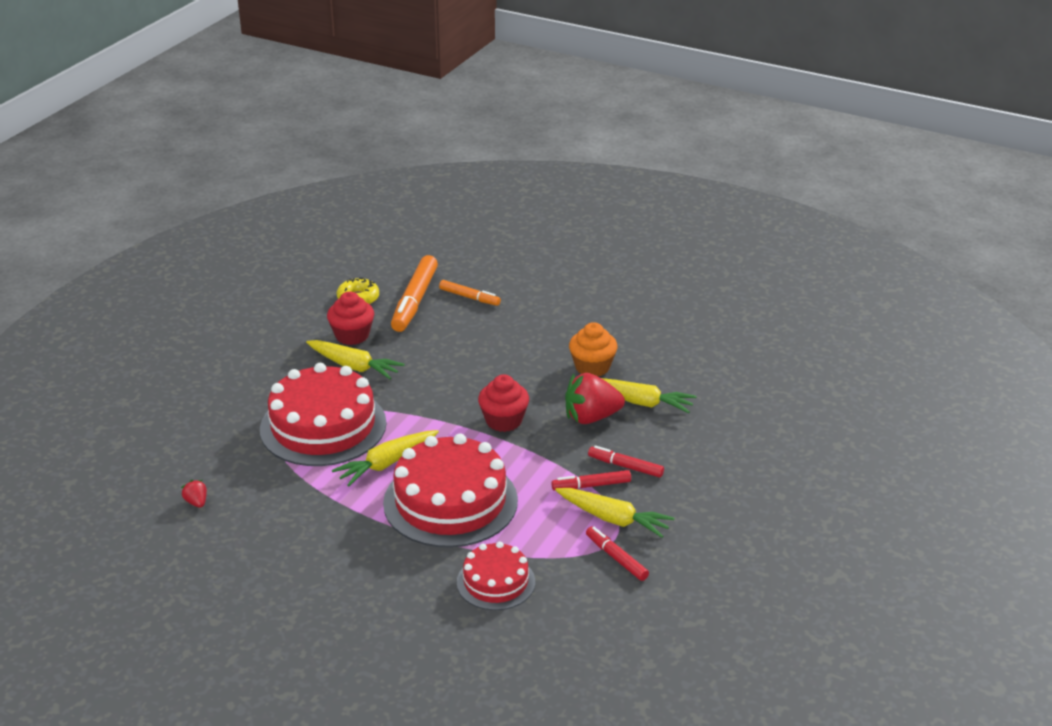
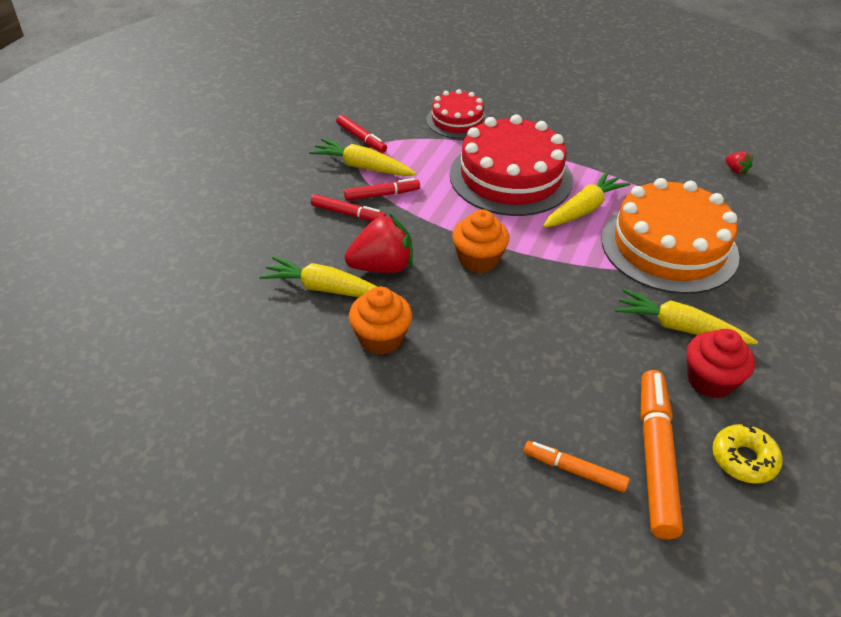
camera: 175 degrees right, 10 degrees up
red cake [260,363,386,466] -> orange cake [602,178,740,294]
red cupcake [478,374,529,432] -> orange cupcake [452,209,509,273]

